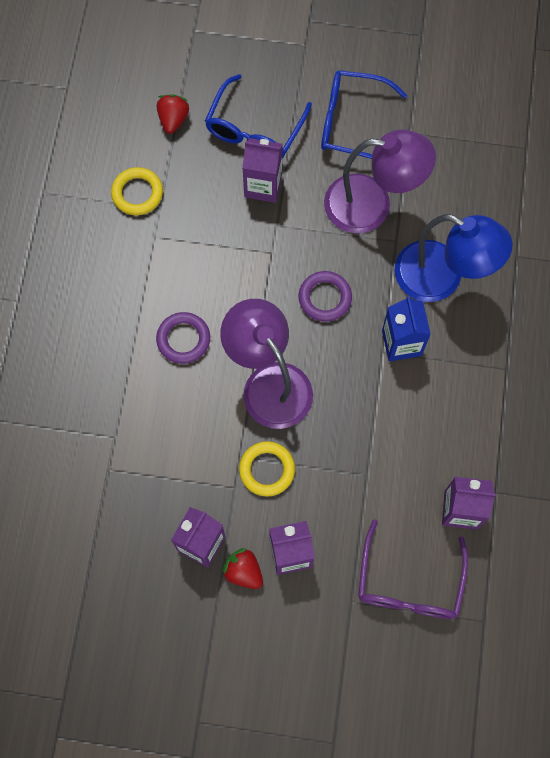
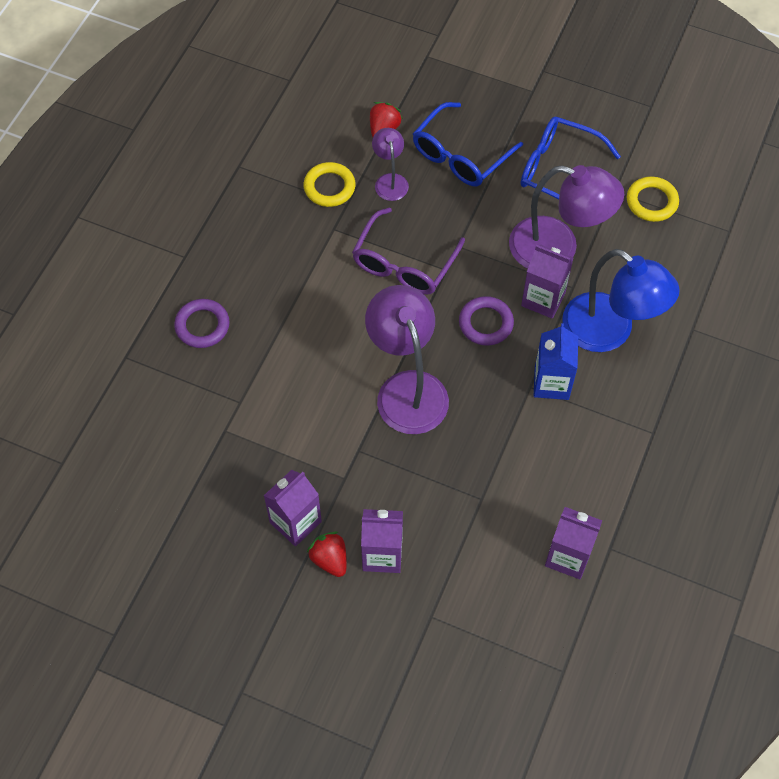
camera: 15 degrees right, 10 degrees down
purple ring [156,312,210,364] -> purple ring moved to [174,299,230,348]
yellow ring [239,441,295,497] -> yellow ring moved to [627,177,679,222]
purple carton [242,138,283,203] -> purple carton moved to [521,245,574,319]
purple glasses [358,519,468,619] -> purple glasses moved to [352,208,465,295]
none -> purple lamp [372,128,409,201]

